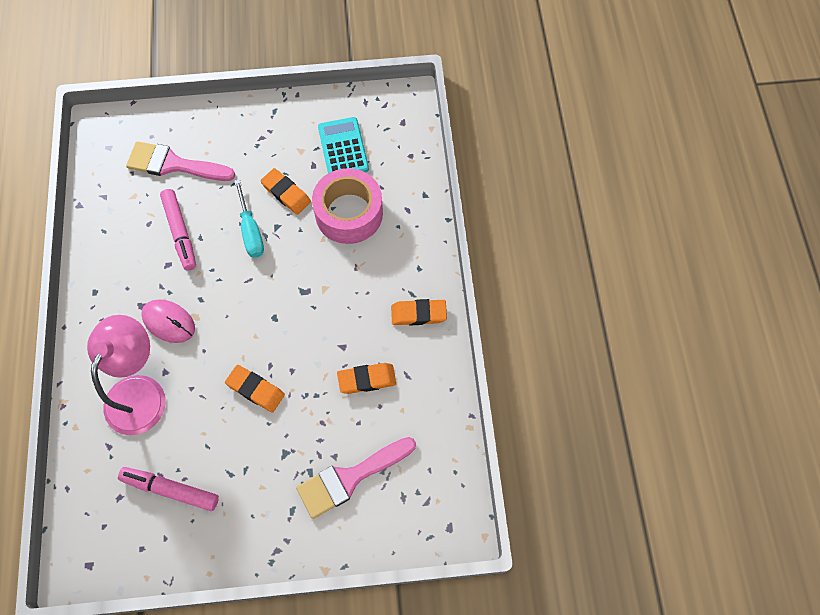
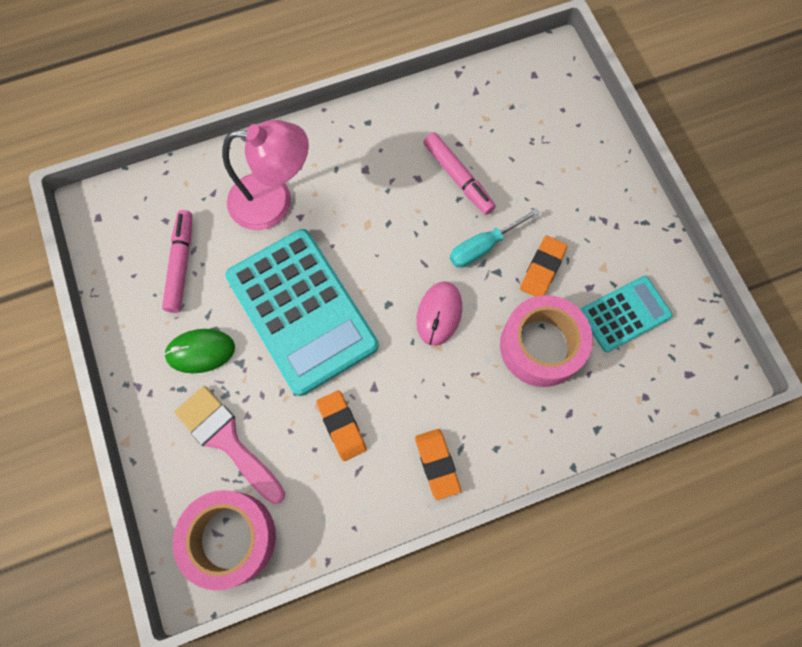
camera: 75 degrees right, 5 degrees up
pink brush [126,141,235,181] -> none
pink mouse [141,299,195,343] -> pink mouse moved to [416,281,462,346]
pink marker [160,189,196,271] -> pink marker turned 90 degrees counterclockwise [423,132,496,215]
orange eraser [225,365,285,412] -> turquoise calculator [225,229,379,396]
none -> green mouse [164,329,235,373]
none -> pink tape [173,490,276,591]

